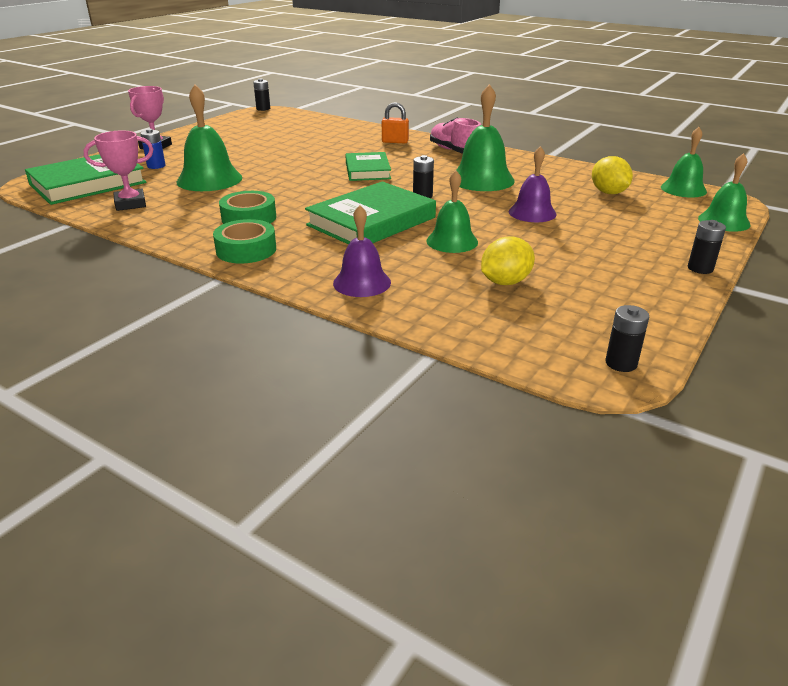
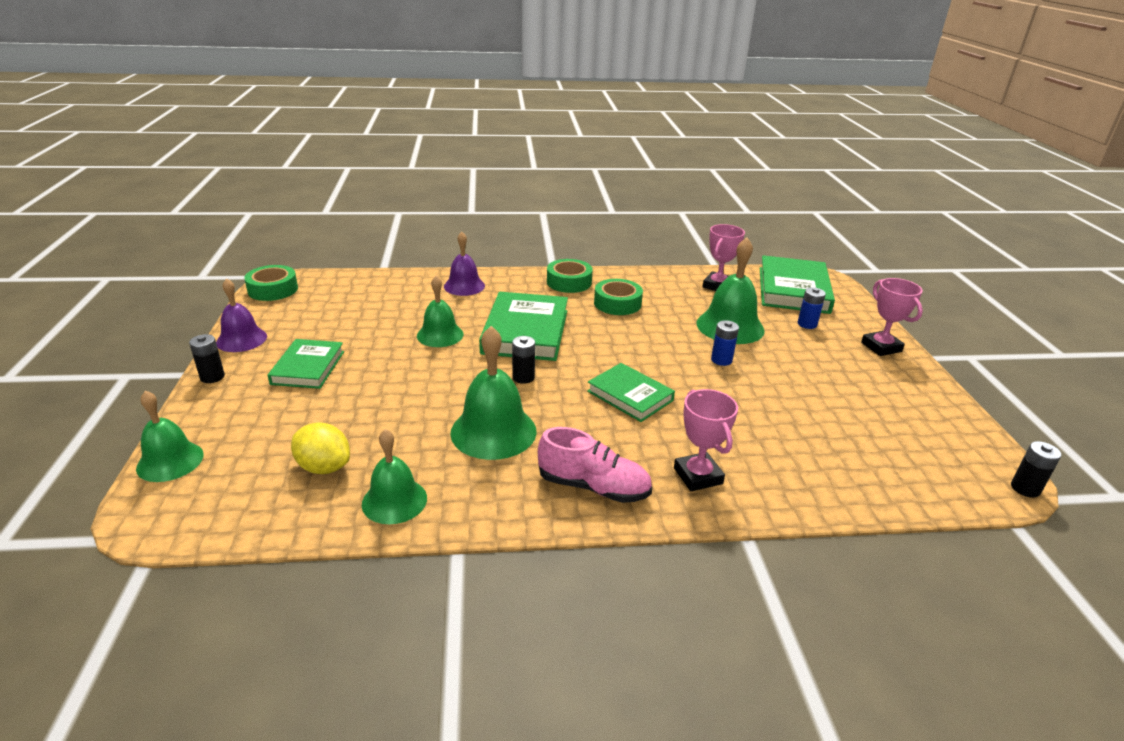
camera: 140 degrees right, 0 degrees up
orange padlock [382,102,409,143] -> pink trophy [674,389,738,491]
yellow lemon [481,236,535,285] -> none
purple bell [509,146,557,222] -> purple bell moved to [216,278,267,352]
black battery [606,305,649,372] -> green tape [244,265,298,301]
green bell [661,127,707,198] -> green bell moved to [362,429,427,524]
none -> green book [268,339,344,389]
none -> blue battery [711,320,739,366]

